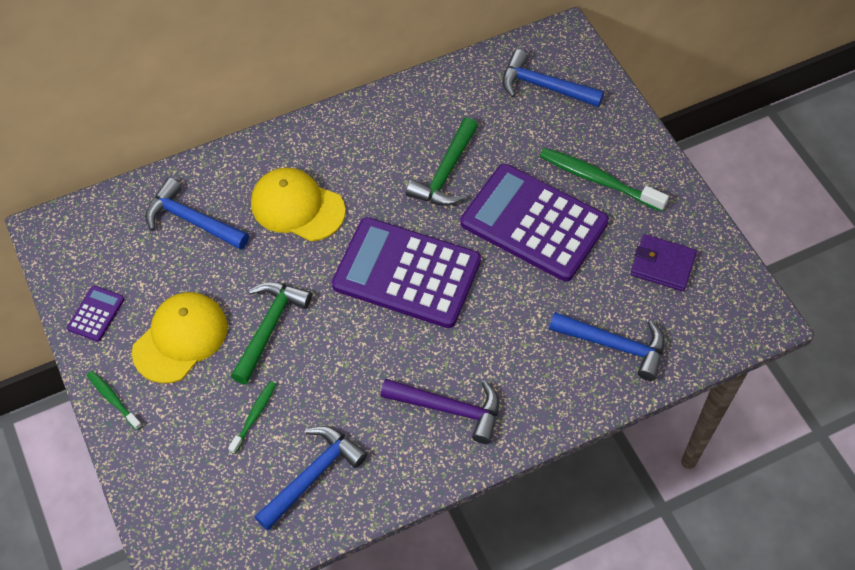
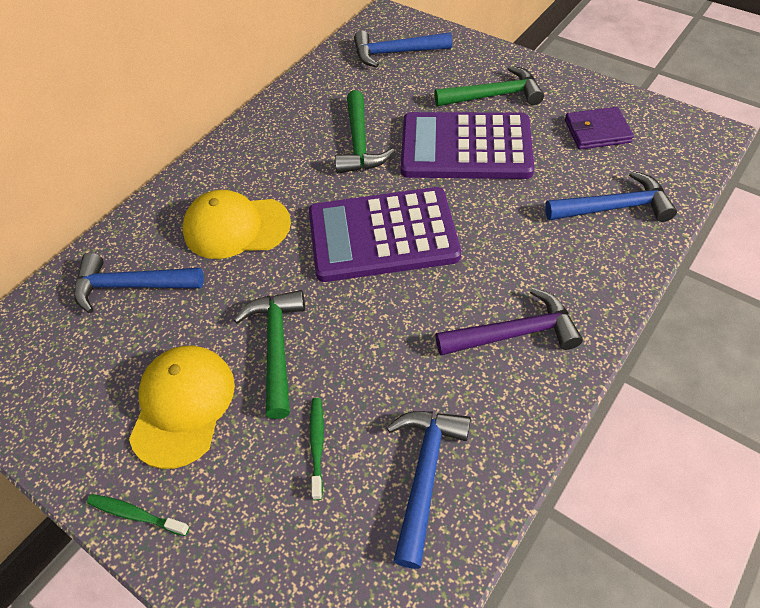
camera: 25 degrees left, 5 degrees down
purple calculator [67,286,125,342] -> none
green toothbrush [540,148,669,212] -> green hammer [434,66,544,106]

